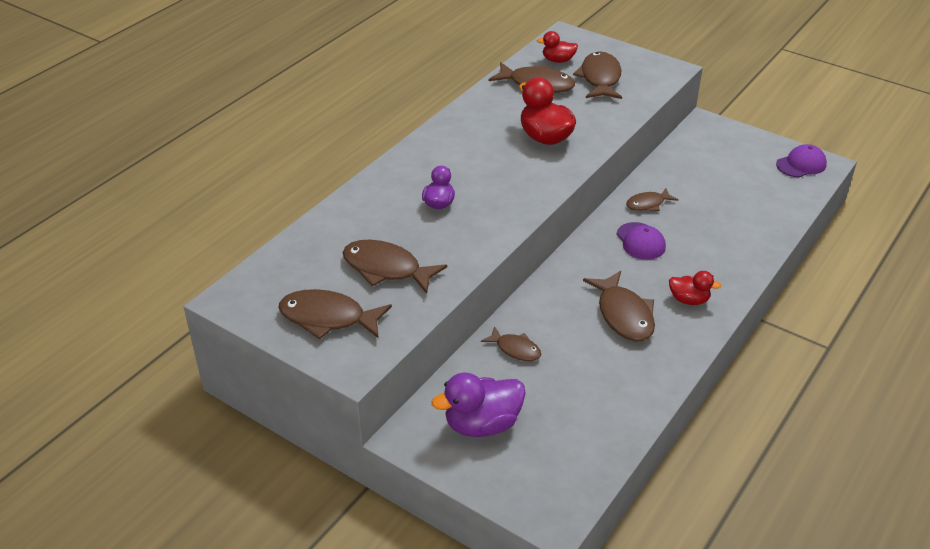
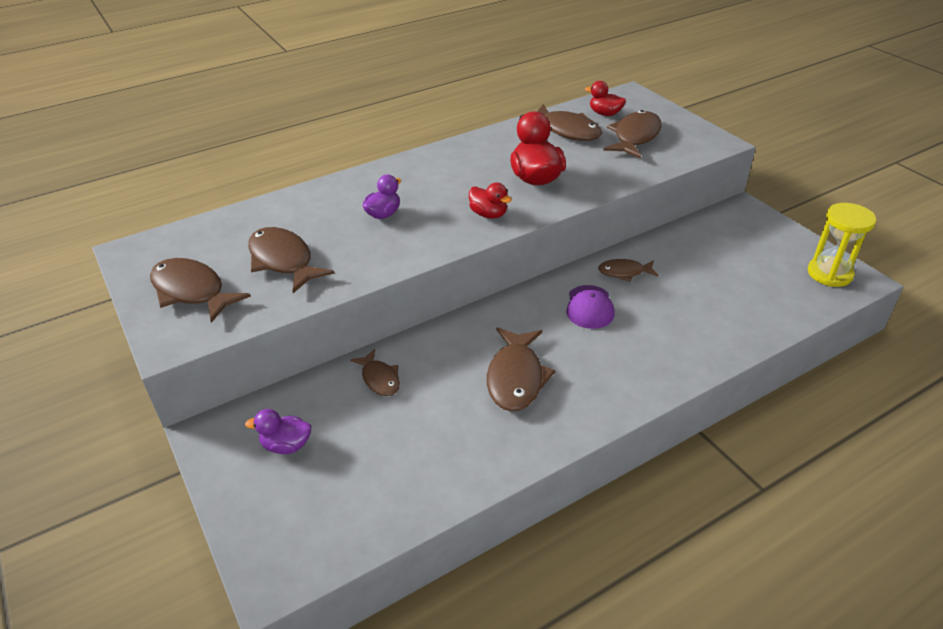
camera: 25 degrees right, 0 degrees up
purple duck [432,373,526,437] -> purple duck [245,409,311,454], size x0.59
red duck [669,271,721,305] -> red duck moved to [469,183,512,218]
purple cap [776,144,827,177] -> yellow hourglass [808,203,876,287]

